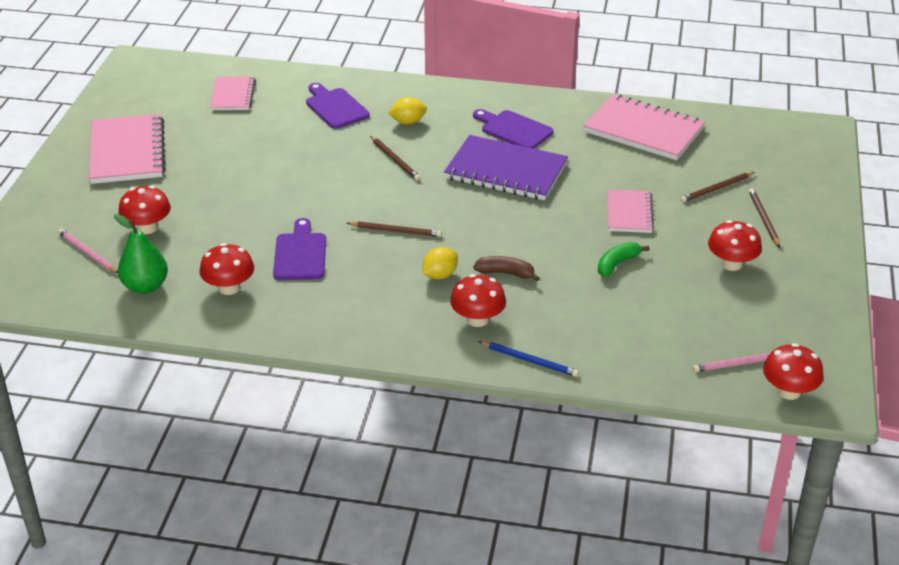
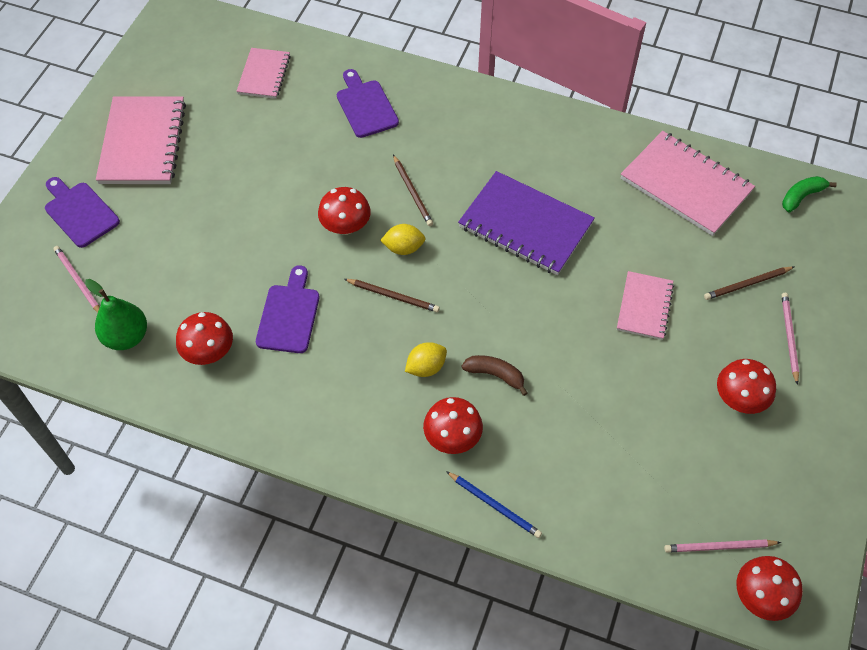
camera: 10 degrees right, 20 degrees up
red mushroom [118,186,171,234] -> red mushroom moved to [318,187,371,235]
yellow lemon [388,97,427,125] -> yellow lemon moved to [380,224,426,255]
purple cutting board [473,109,554,149] -> purple cutting board moved to [45,177,120,248]
green banana [598,242,649,277] -> green banana moved to [782,176,837,212]
brown pencil [749,188,780,248] -> pink pencil [781,293,799,385]

